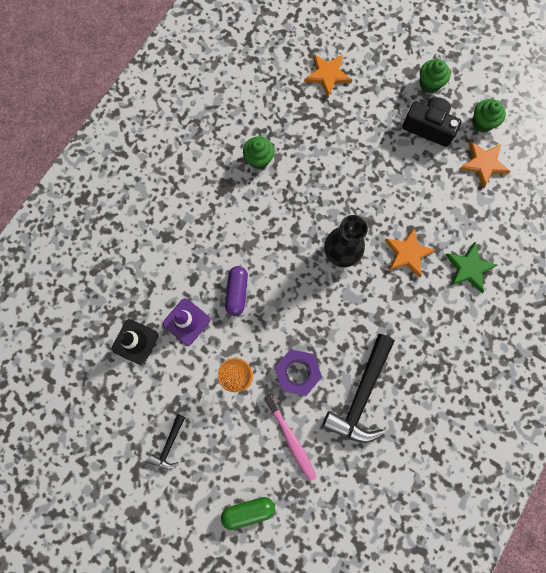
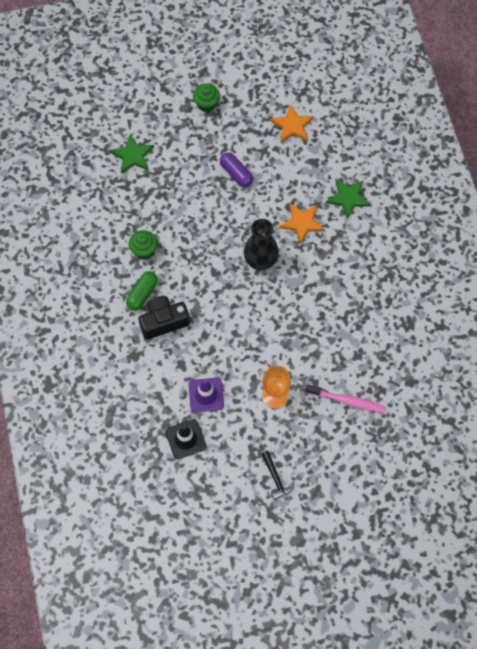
camera: 45 degrees left, 10 degrees down
green capsule [221,497,275,530] -> green capsule moved to [126,271,158,311]
purple capsule [225,266,248,316] -> purple capsule moved to [220,153,253,187]
purple nut [275,349,322,396] -> none
orange star [304,54,352,97] -> green star [110,134,154,174]
black hammer [322,334,395,443] -> none
black camera [402,97,462,147] -> black camera moved to [138,296,190,340]
green cupcake [472,99,506,132] -> none

